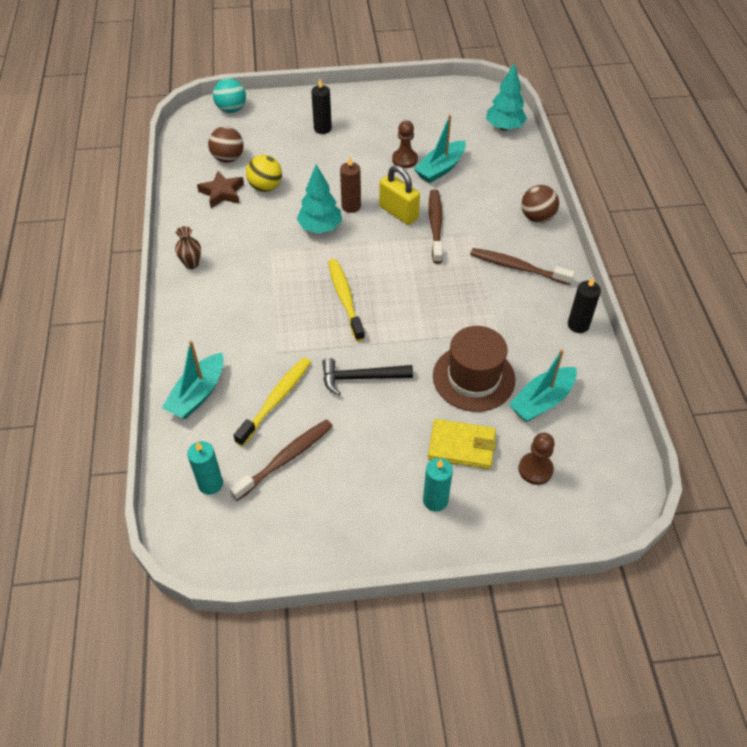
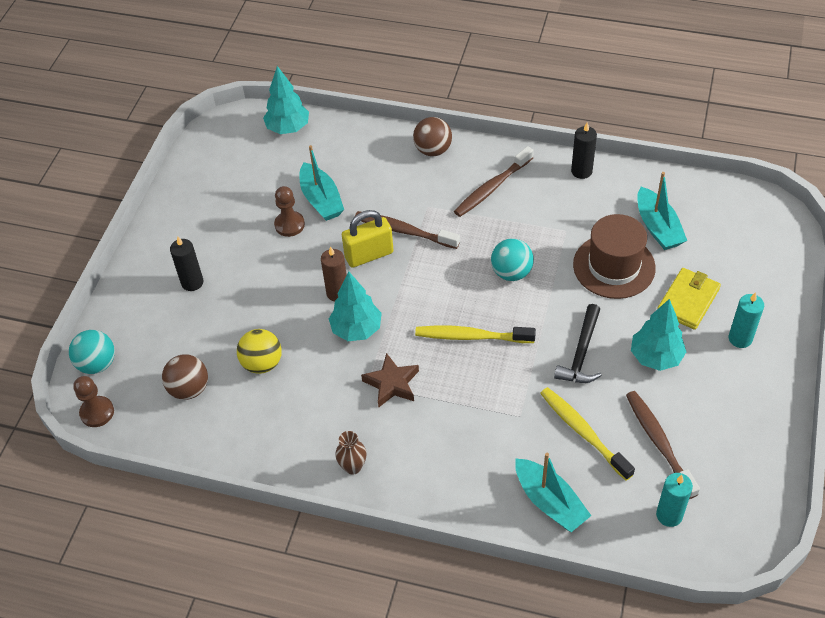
camera: 65 degrees left, 0 degrees up
brown star [197,171,244,208] -> brown star moved to [361,353,419,408]
brown pawn [518,433,555,485] -> brown pawn moved to [73,376,114,427]
none -> turquoise ball [491,238,534,281]
none -> turquoise tree [631,299,686,371]

